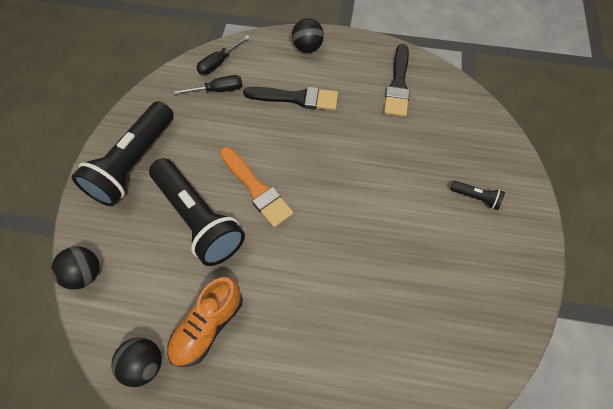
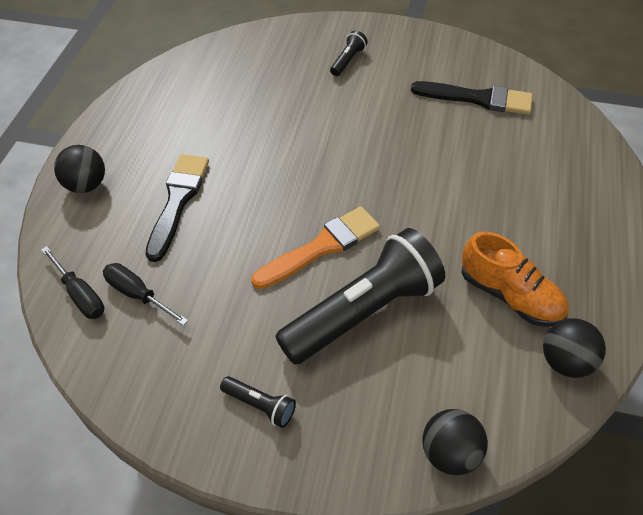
camera: 85 degrees left, 10 degrees down
black flashlight [72,101,174,206] -> black flashlight [220,376,296,428], size x0.41
black screwdriver [173,75,243,95] -> black screwdriver turned 45 degrees counterclockwise [103,263,188,326]
black brush [384,44,410,117] -> black brush moved to [411,81,533,115]

